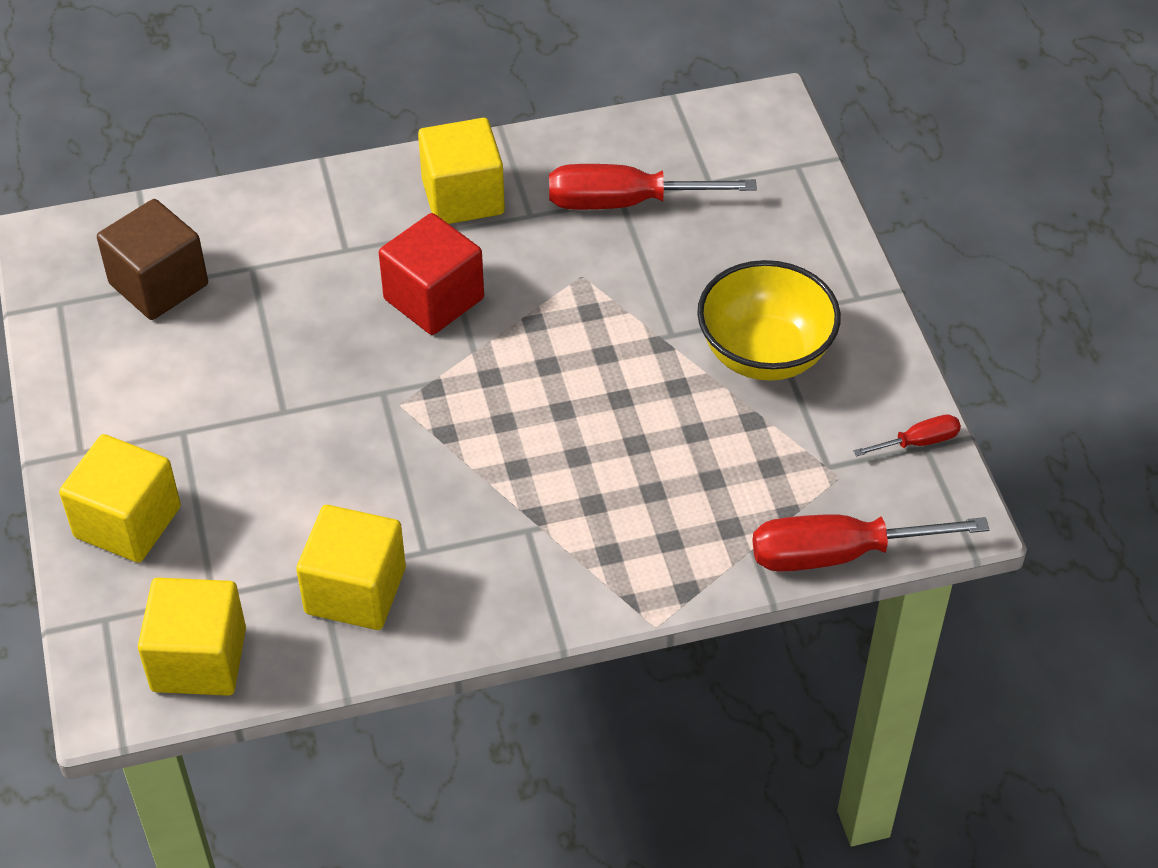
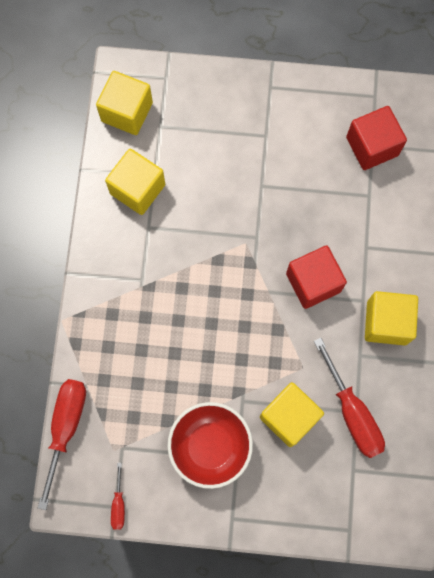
camera: 110 degrees right, 25 degrees up
yellow cube [59,434,181,563] -> yellow cube moved to [260,382,324,447]
brown cube [97,199,208,320] -> red cube [346,106,407,170]
red screwdriver [549,164,757,210] -> red screwdriver turned 135 degrees clockwise [314,338,385,458]
yellow bowl [697,260,841,381] -> red bowl [168,402,253,489]

